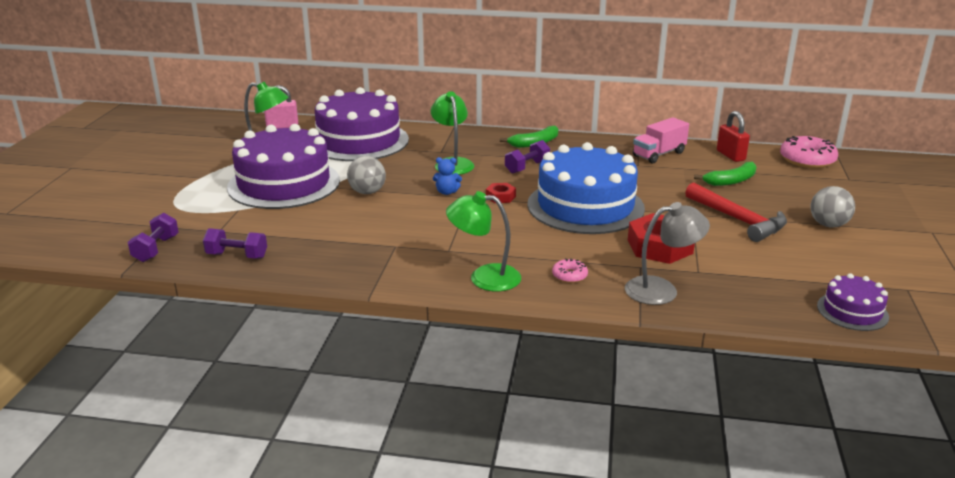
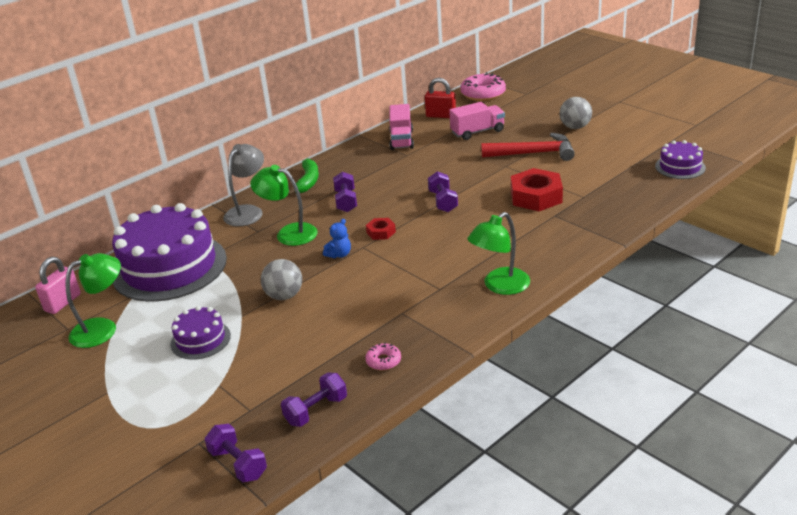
camera: 50 degrees left, 5 degrees up
purple cake [227,124,340,209] -> purple cake [171,306,231,360], size x0.47
blue cake [527,142,645,234] -> purple dumbbell [428,171,458,212]
pink donut [552,258,588,283] -> pink donut moved to [365,342,401,371]
grey lamp [625,202,710,305] -> grey lamp moved to [223,144,264,227]
green banana [694,162,756,186] -> pink truck [449,102,505,140]

